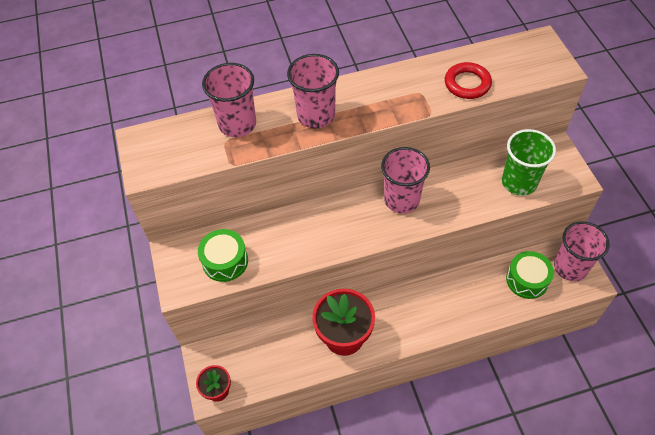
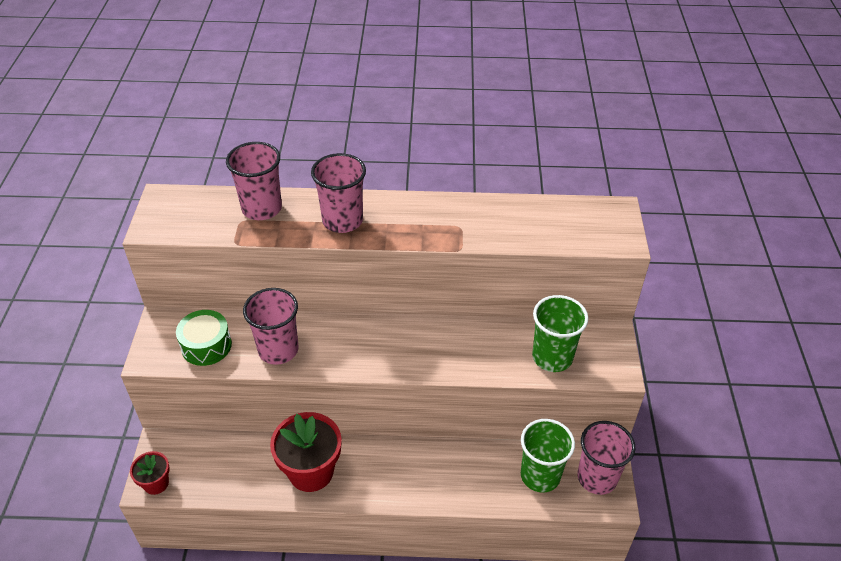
camera: 15 degrees right, 10 degrees down
pink cup [381,147,430,214] -> pink cup moved to [243,288,299,365]
red ring [445,62,492,99] -> none
green drum [506,251,554,299] -> green cup [521,419,575,493]

